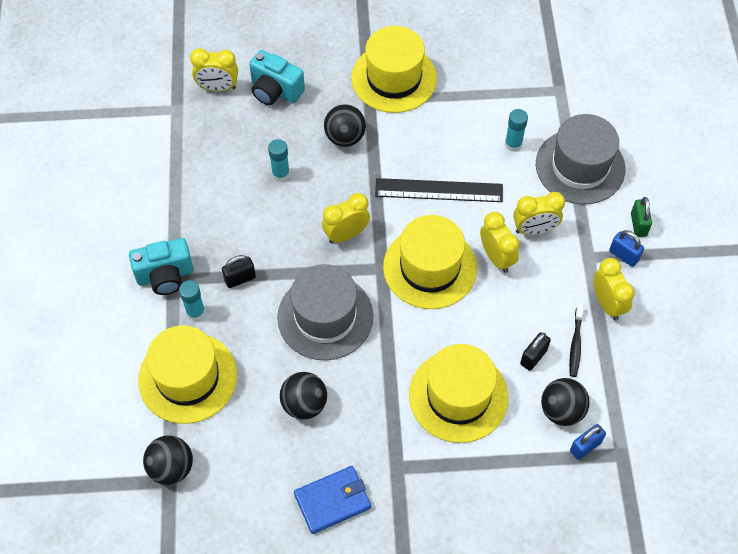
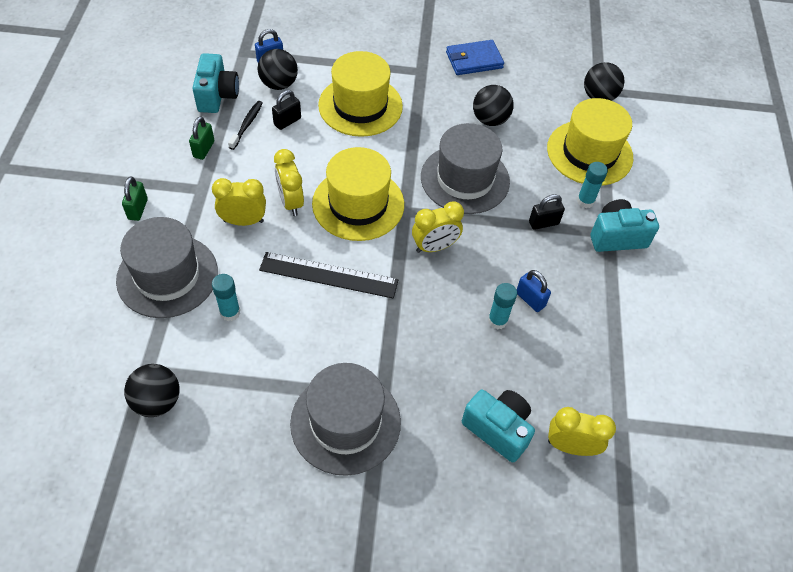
camera: 175 degrees left, 5 degrees down
black ball [324,104,366,147] -> black ball moved to [124,364,179,417]
yellow hat [351,26,437,113] -> grey hat [290,363,401,476]
yellow clock [593,258,635,320] -> green padlock [189,116,214,160]
blue padlock [609,230,644,267] -> blue padlock moved to [517,270,551,312]
none -> turquoise camera [192,53,239,113]

